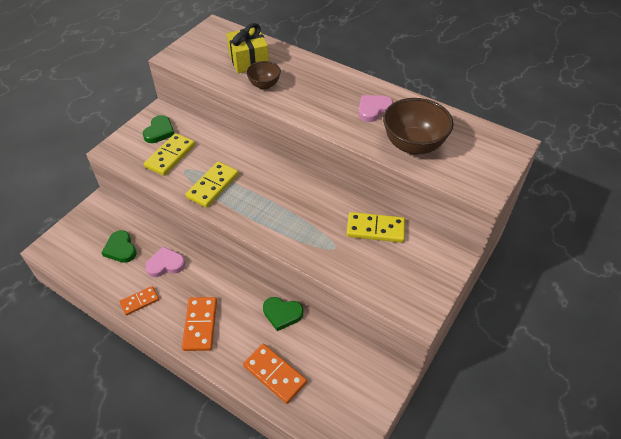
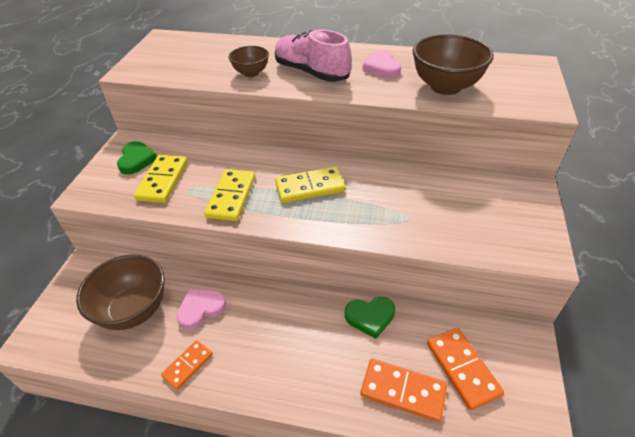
camera: 20 degrees left, 5 degrees down
green heart [101,230,137,263] -> brown bowl [76,254,165,330]
orange domino [182,297,217,351] -> orange domino moved to [427,328,504,411]
yellow gift [227,23,269,74] -> none
yellow domino [346,212,405,243] -> yellow domino moved to [275,167,345,203]
pink heart [358,95,393,122] -> pink heart turned 45 degrees counterclockwise [362,50,401,78]
none -> pink shoe [275,30,351,82]

